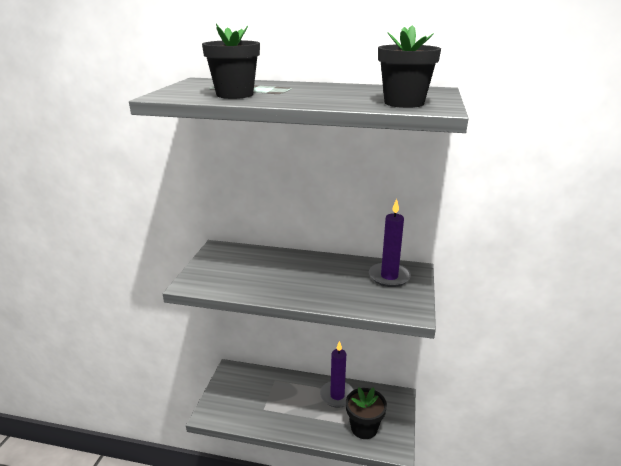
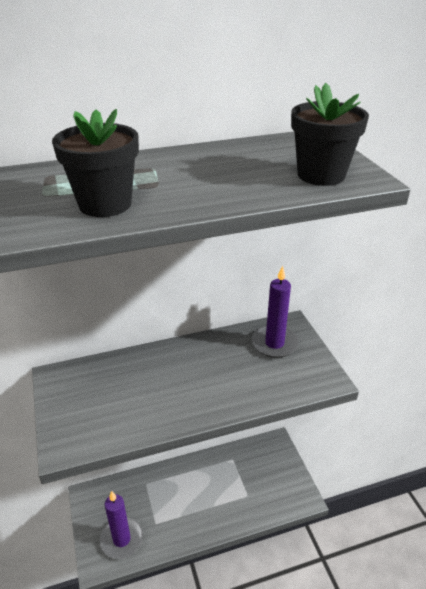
camera: 30 degrees left, 10 degrees up
purple candle [320,341,354,408] -> purple candle moved to [100,491,143,559]
black flower pot [346,387,387,439] -> none

